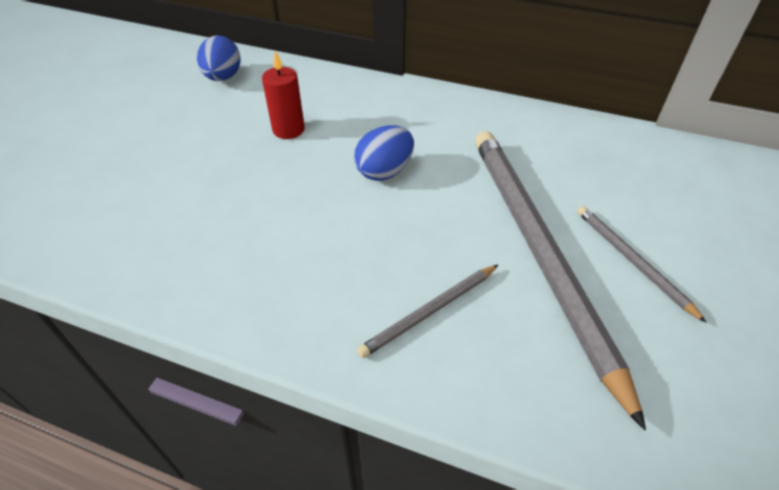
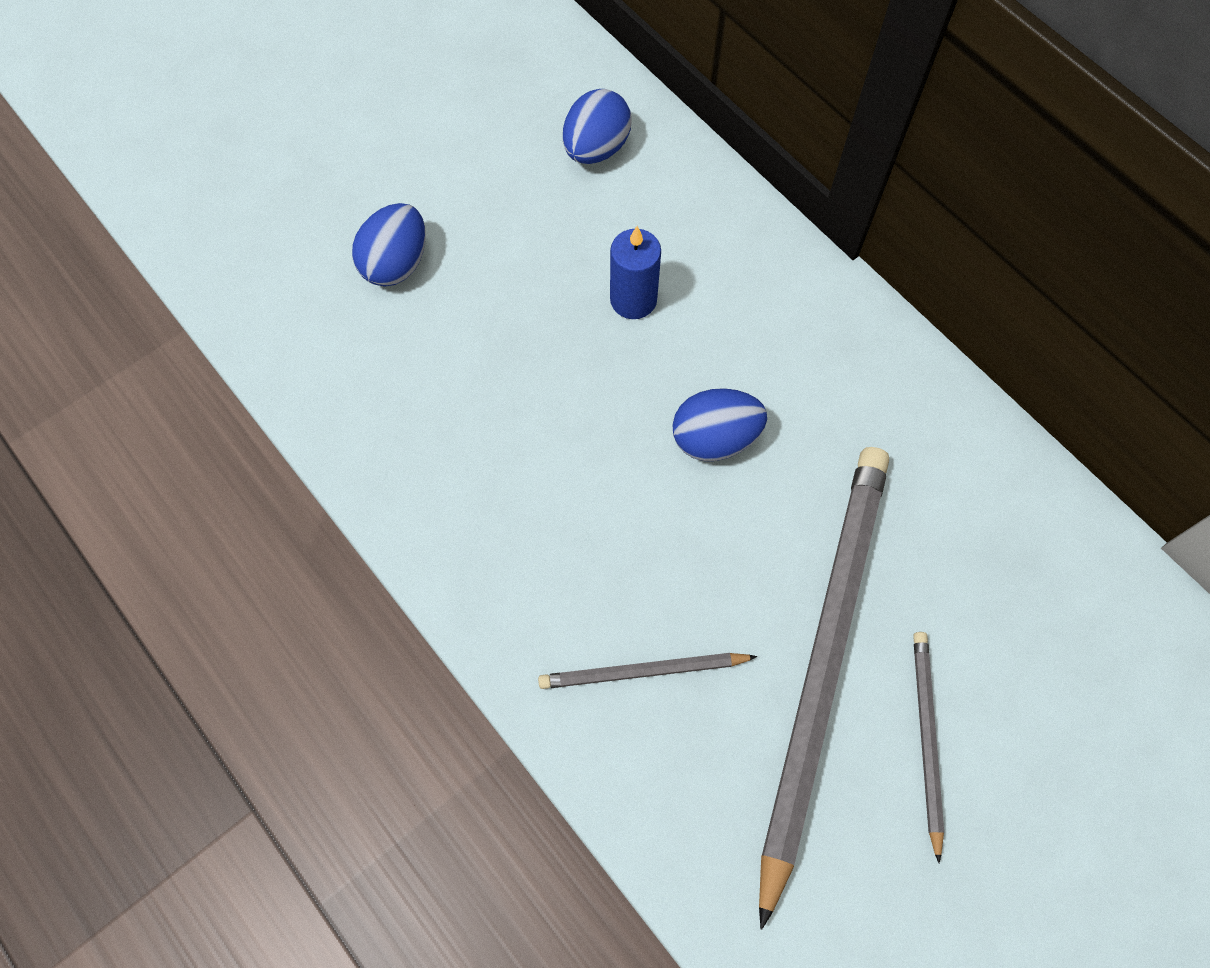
camera: 30 degrees right, 20 degrees up
red candle [262,51,305,139] -> blue candle [610,226,661,319]
none -> blue egg [352,203,426,286]

